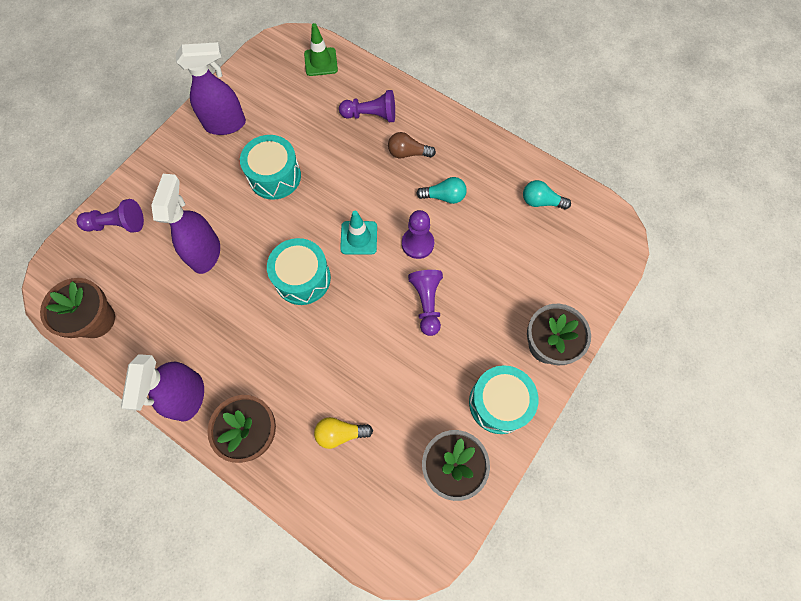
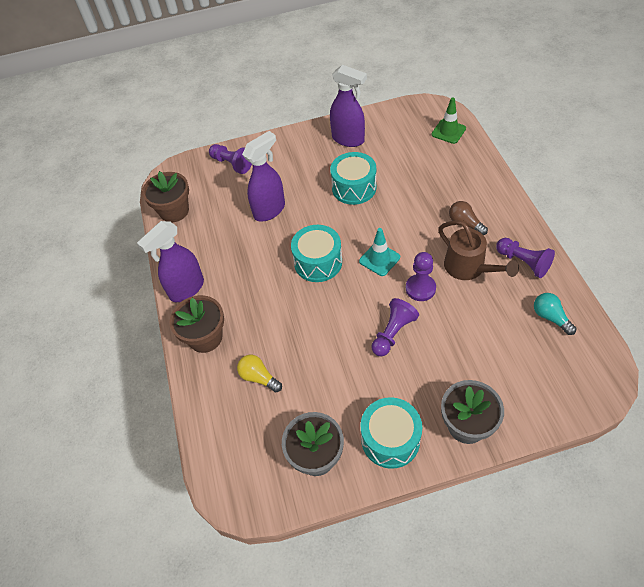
camera: 45 degrees right, 15 degrees down
purple pawn [339,90,395,122] -> purple pawn moved to [496,238,555,278]
turquoise light bulb [416,177,467,204] -> brown watering can [438,220,519,280]

